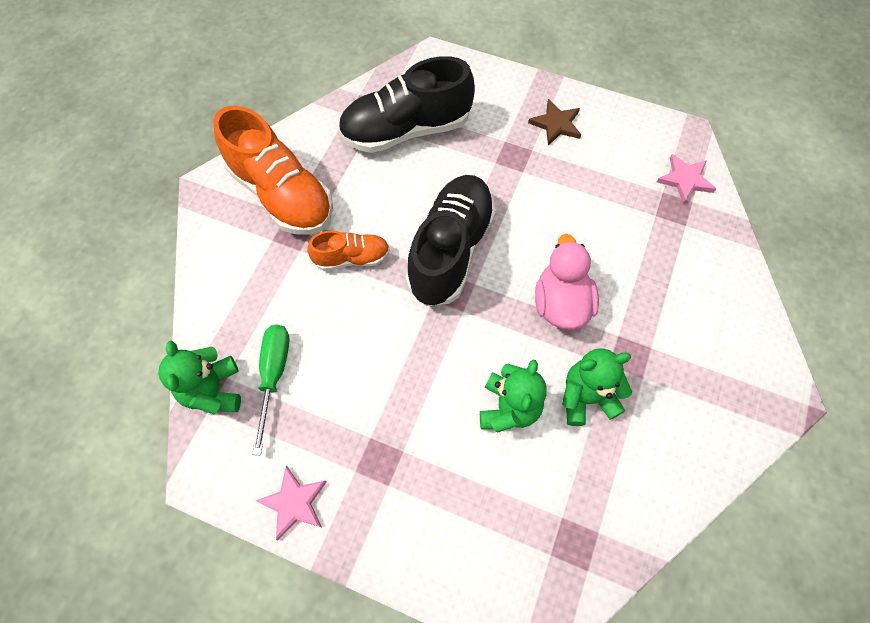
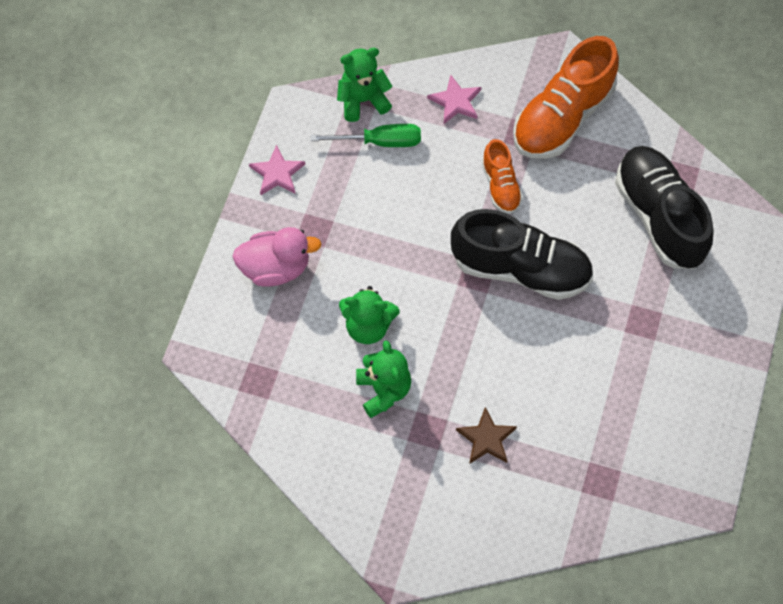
camera: 85 degrees right, 0 degrees up
brown star [528,99,581,145] -> brown star moved to [456,407,517,464]
pink duck [535,234,599,330] -> pink duck moved to [232,227,322,287]
pink star [657,154,716,204] -> pink star moved to [427,75,481,124]

